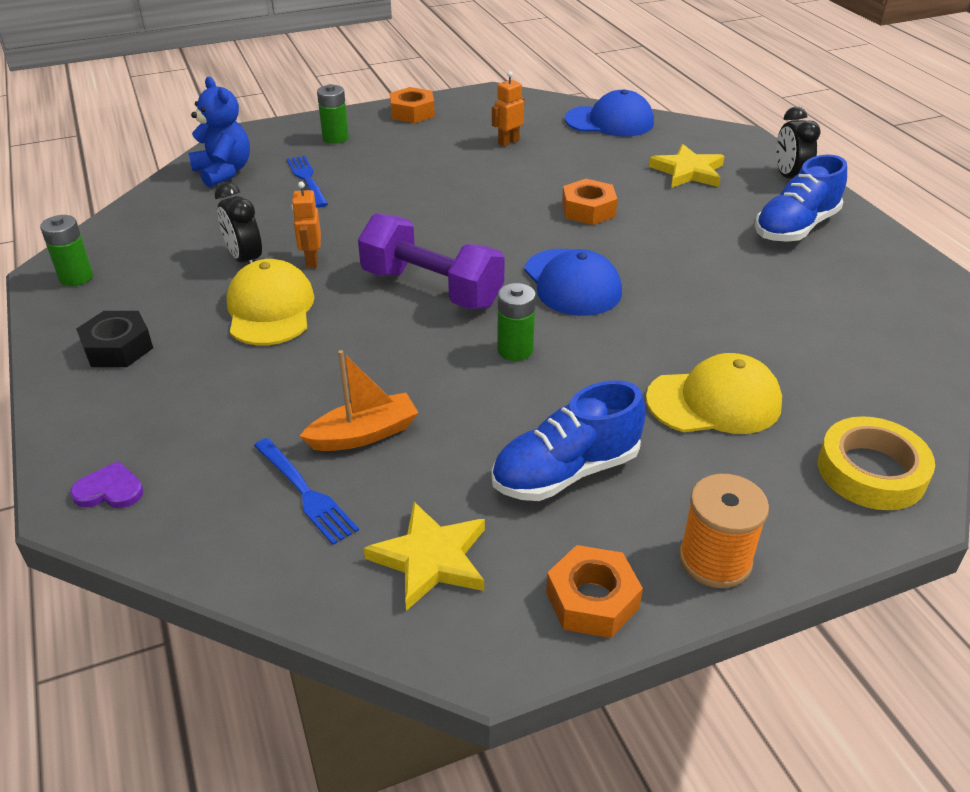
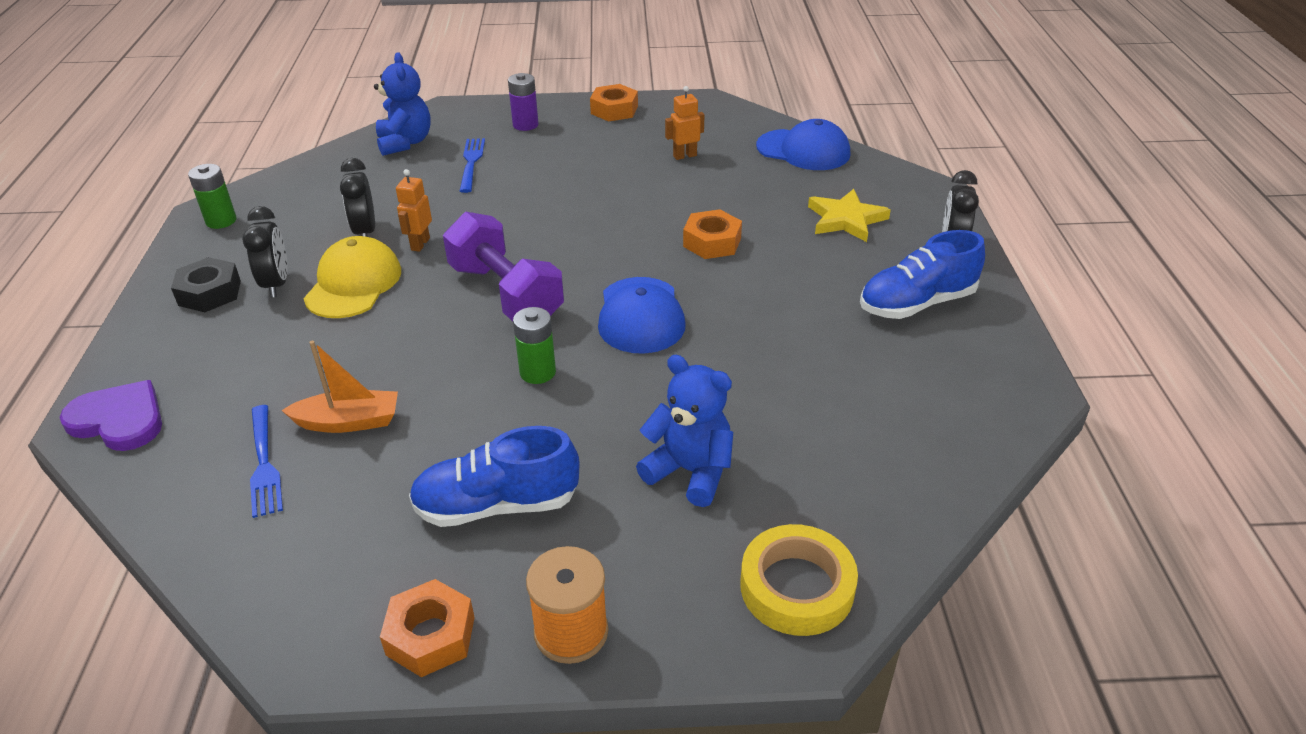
camera: 20 degrees right, 0 degrees up
purple heart [70,461,143,508] -> purple heart [60,380,162,451], size x1.67
green battery [317,84,349,144] -> purple battery [508,73,539,131]
yellow star [364,502,485,611] -> none
yellow cap [646,353,782,434] -> blue teddy bear [636,355,733,507]
none -> black clock [242,206,287,298]

